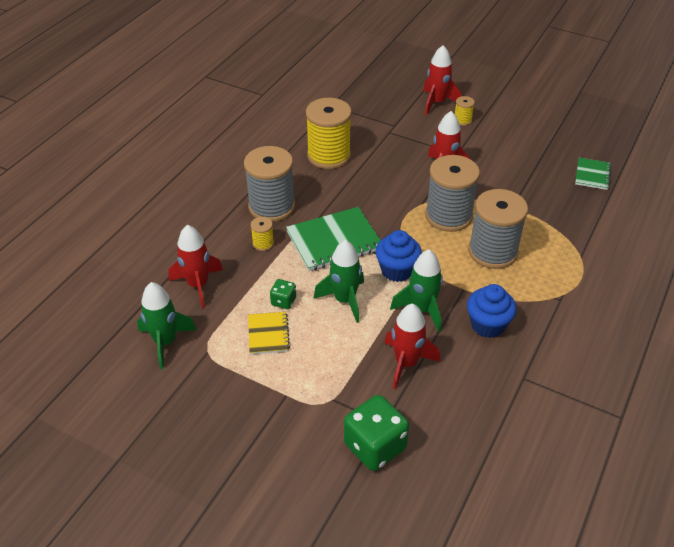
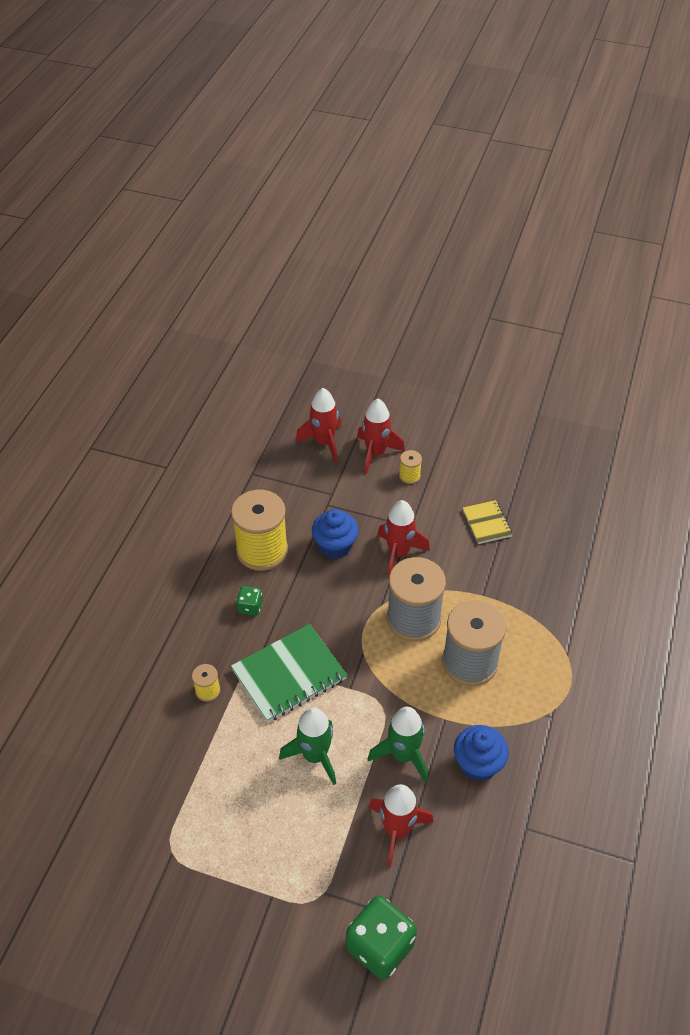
camera: 10 degrees left, 5 degrees up
green rocket [137,282,197,369] -> none
red rocket [168,225,223,308] -> red rocket moved to [296,388,341,463]
grey spool [244,146,295,222] -> none
yellow notebook [248,312,290,355] -> yellow notebook moved to [463,500,513,544]
green dice [270,279,296,309] -> green dice moved to [236,586,262,616]
blue cupcake [375,230,422,282] -> blue cupcake moved to [312,509,359,559]
green notebook [575,158,611,190] -> none

